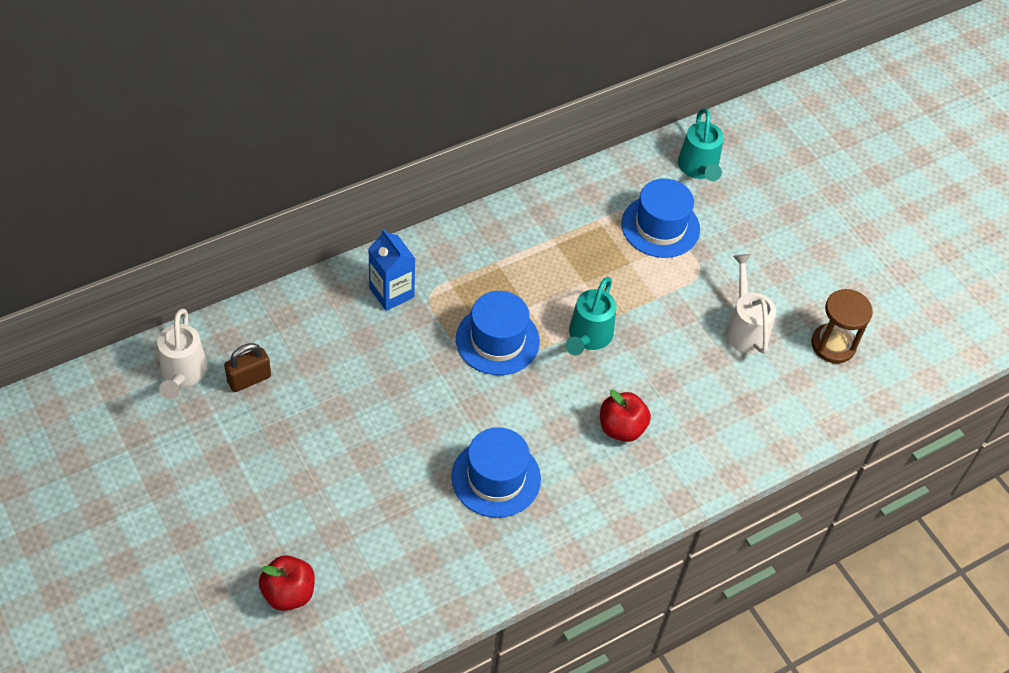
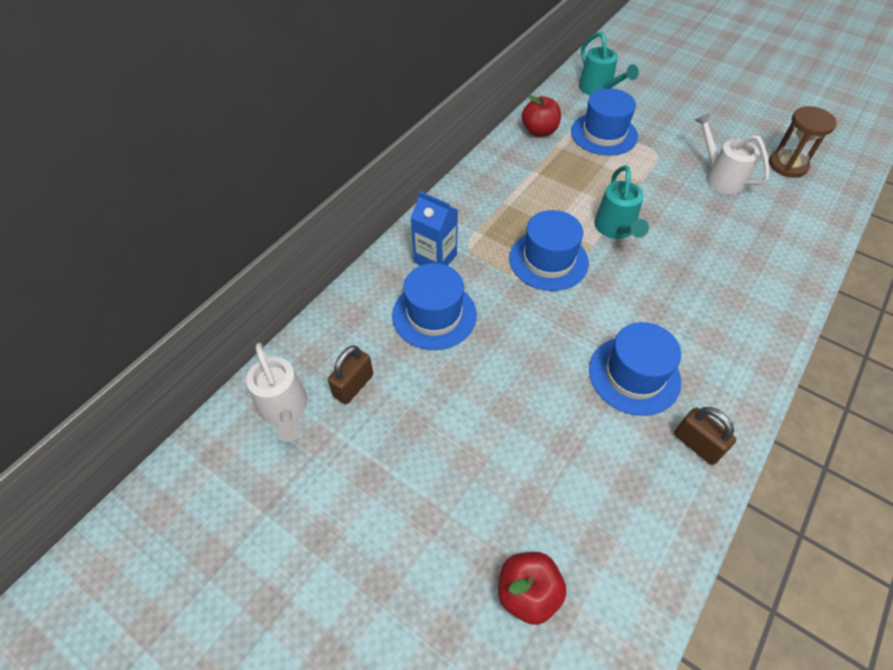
camera: 20 degrees left, 0 degrees up
red apple [600,390,651,442] -> red apple moved to [522,95,561,137]
none -> blue hat [392,263,477,350]
none -> brown padlock [674,407,736,465]

